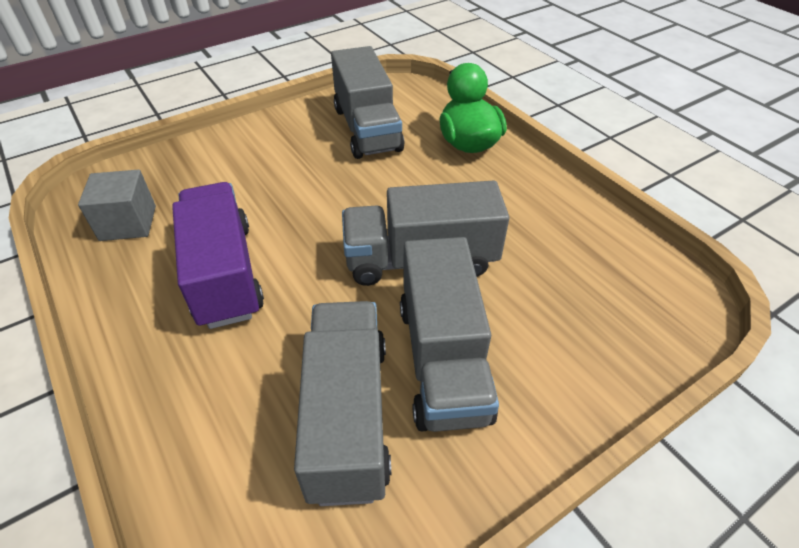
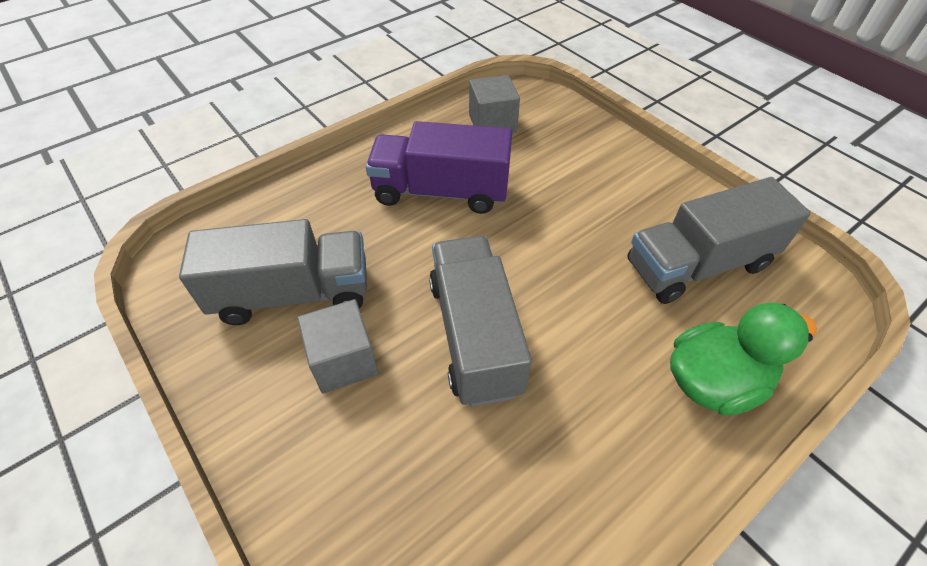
camera: 85 degrees right, 5 degrees up
purple truck [172,182,264,329] -> purple truck turned 150 degrees counterclockwise [366,121,512,214]
grey truck [400,237,499,432] -> grey cube [297,299,379,393]

